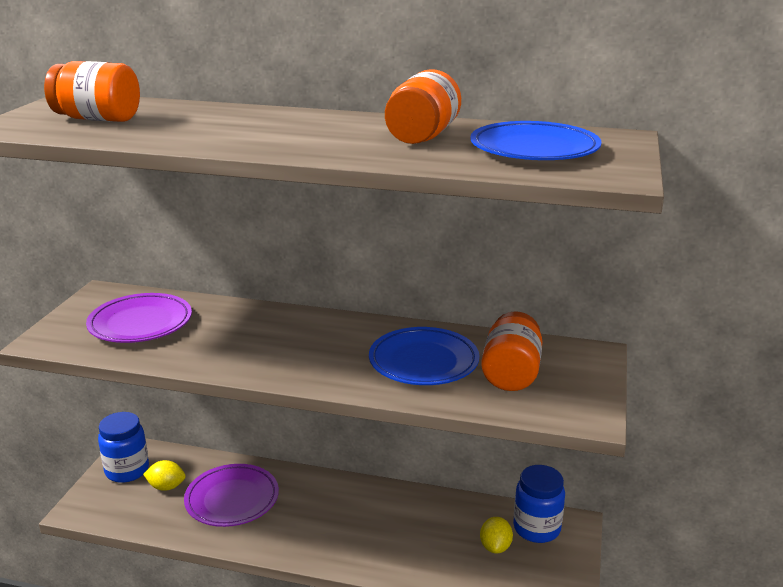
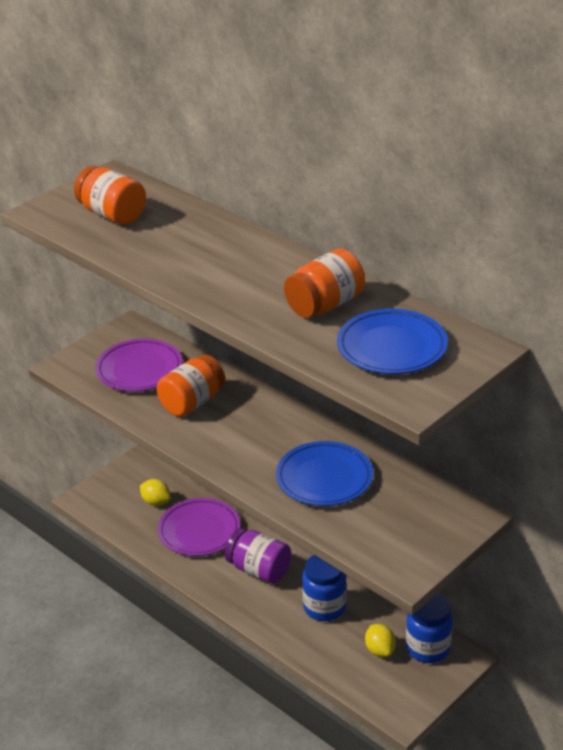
camera: 30 degrees right, 10 degrees up
blue jar [98,412,149,483] -> blue jar moved to [302,555,347,621]
yellow lemon [480,517,513,553] -> yellow lemon turned 60 degrees counterclockwise [365,624,396,657]
orange jar [481,311,543,391] -> orange jar moved to [157,355,225,417]
none -> purple jar [225,528,292,583]

